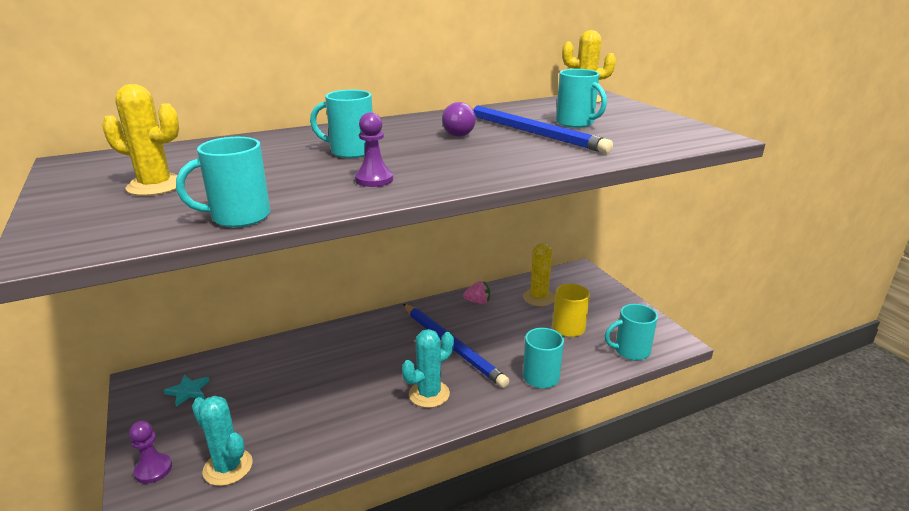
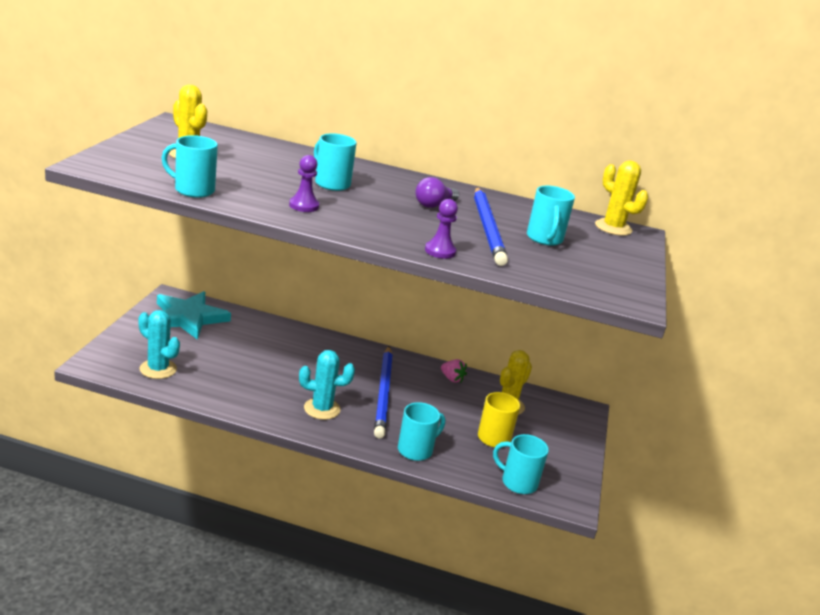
camera: 35 degrees right, 0 degrees up
purple pawn [129,421,172,484] -> purple pawn moved to [425,199,458,259]
turquoise star [164,375,209,407] -> turquoise star [157,291,231,340], size x2.34
turquoise cactus [192,396,253,486] -> turquoise cactus turned 45 degrees counterclockwise [138,310,180,379]

